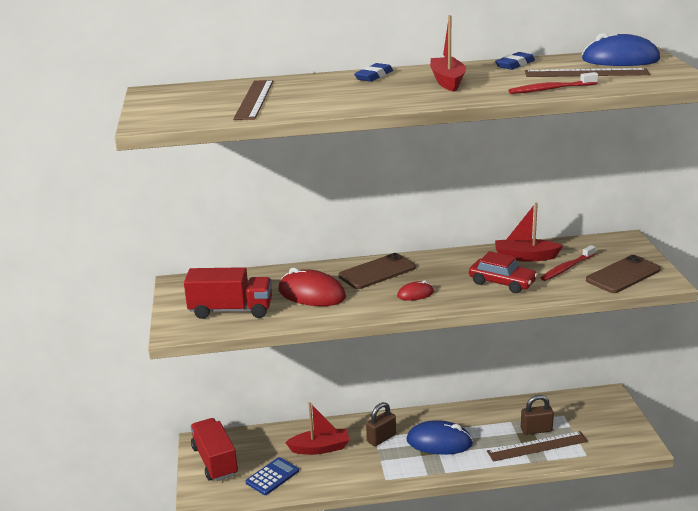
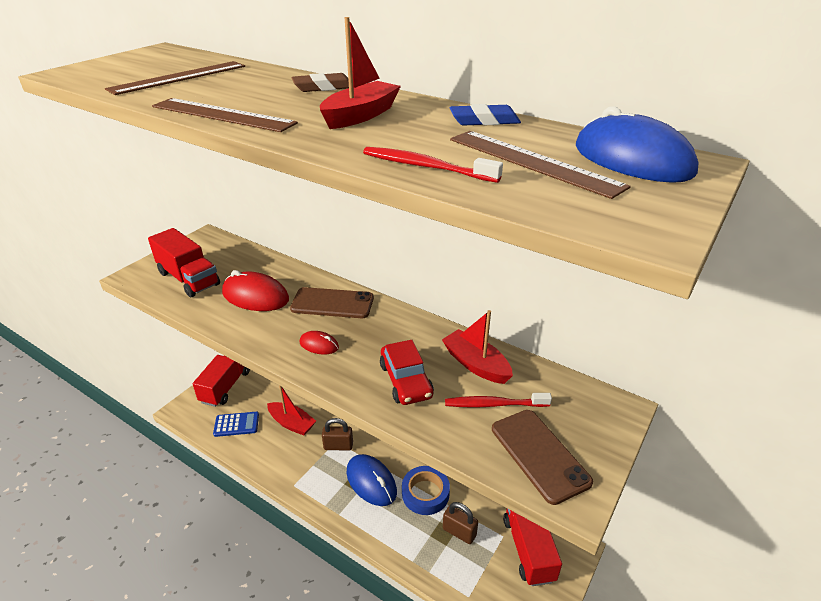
camera: 40 degrees right, 10 degrees up
red mouse [278,268,346,306] -> red mouse turned 45 degrees counterclockwise [222,270,289,311]
blue eraser [354,63,393,82] -> brown eraser [292,73,349,92]
brown ruler [487,431,588,462] -> brown ruler moved to [152,98,298,132]
brown phone [586,255,661,293] -> brown phone turned 60 degrees clockwise [492,410,593,505]
none -> blue tape [402,466,450,515]
none -> red truck [503,509,562,586]

